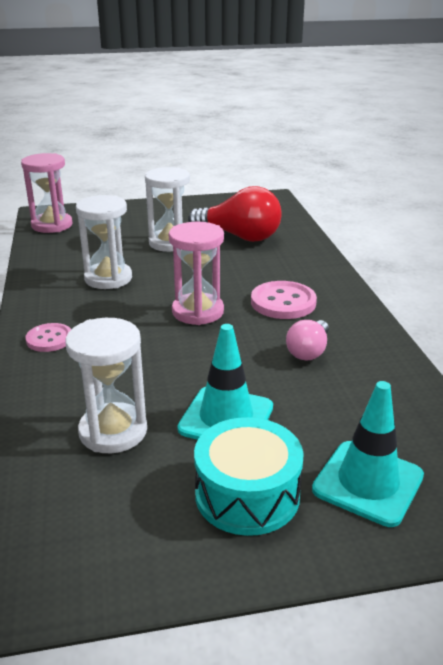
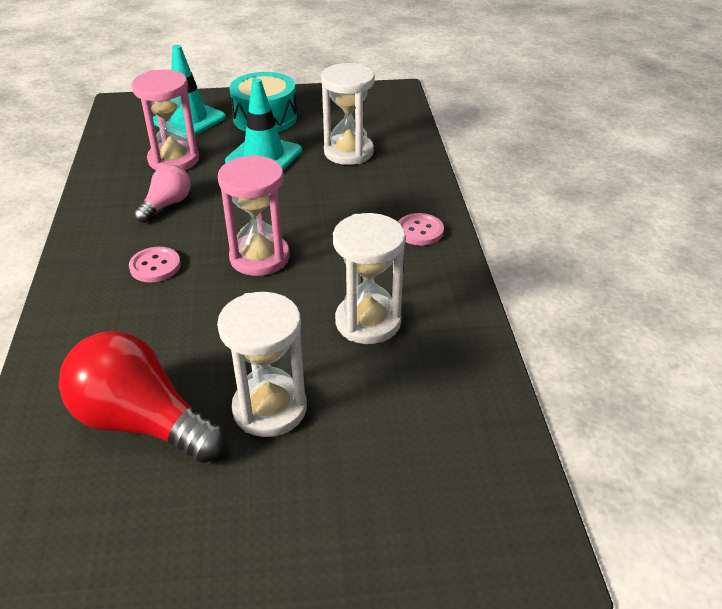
camera: 175 degrees left, 10 degrees up
pink hourglass [21,153,72,233] -> pink hourglass moved to [132,70,199,170]
pink button [251,281,317,319] -> pink button [129,247,181,282], size x0.64

